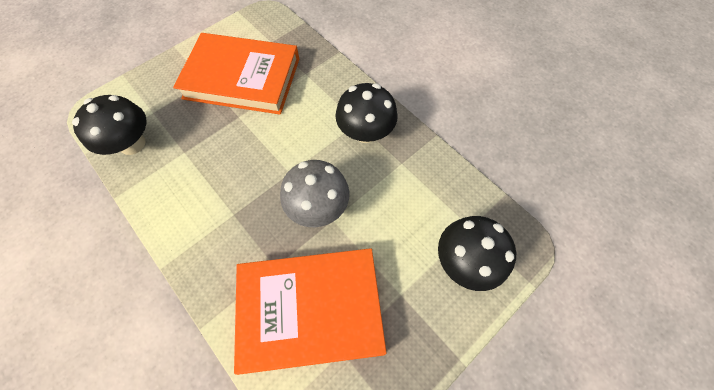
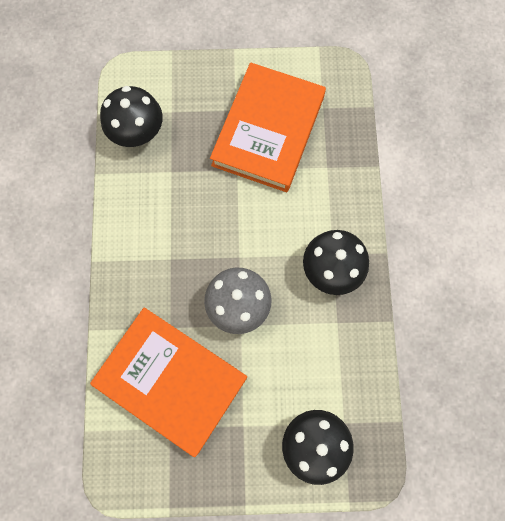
camera: 40 degrees right, 10 degrees up
orange book [173,33,299,115] -> orange book turned 60 degrees clockwise [210,62,326,192]

